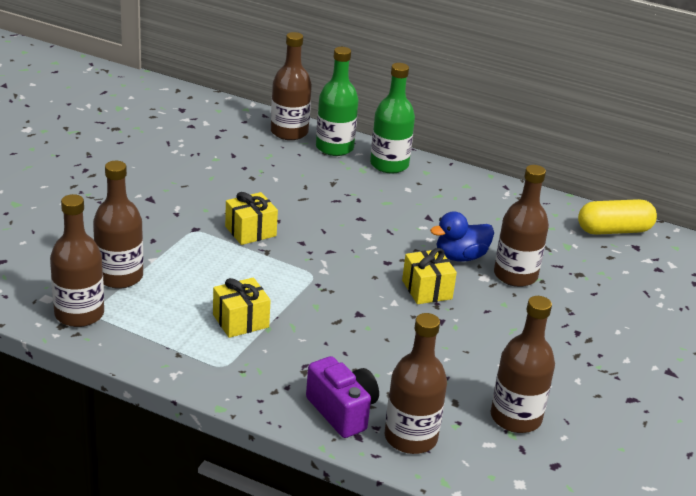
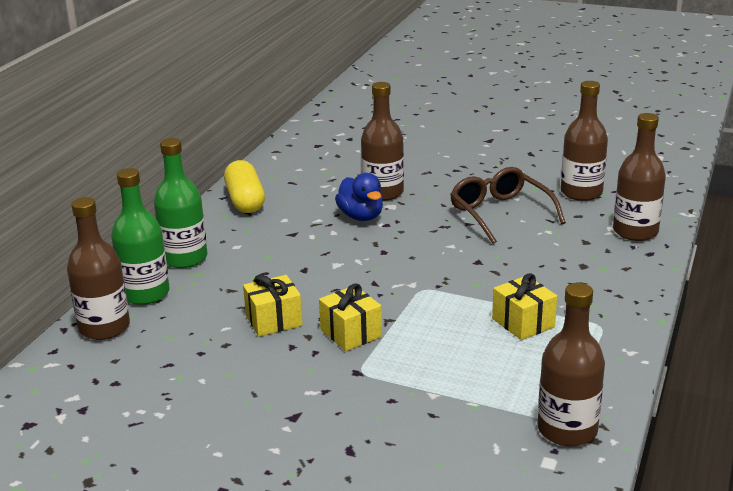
camera: 90 degrees left, 5 degrees down
brown bottle [93,161,143,289] -> none
purple camera [306,356,379,438] -> none
yellow gift [402,248,457,304] -> yellow gift moved to [243,274,303,336]
yellow capsule [578,199,657,235] -> yellow capsule moved to [224,160,265,213]
none -> brown glasses [450,167,566,244]

